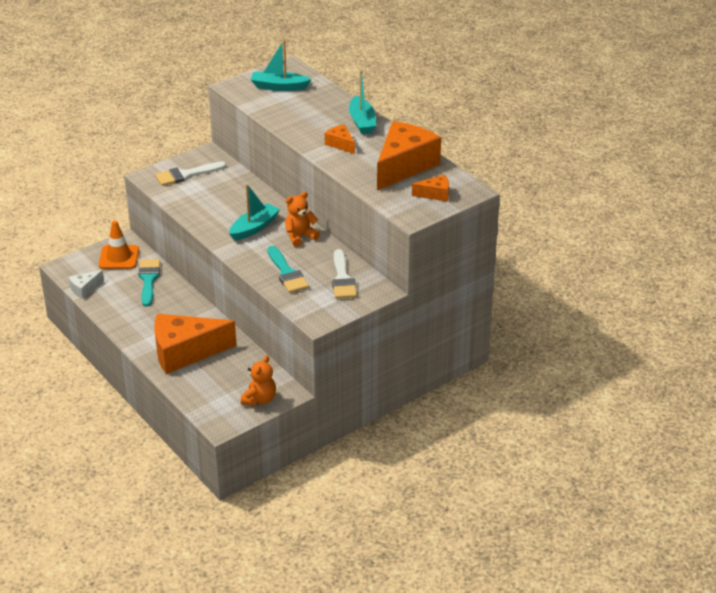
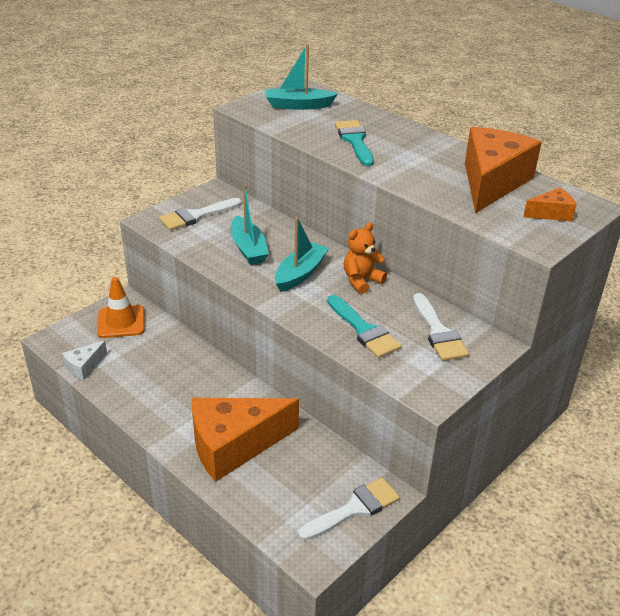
camera: 10 degrees left, 0 degrees up
turquoise brush [138,259,160,307] -> turquoise brush moved to [335,120,374,166]
orange teddy bear [241,355,276,406] -> white brush [298,478,400,541]
orange cheese [325,125,355,154] -> none
turquoise boat [349,70,376,134] -> turquoise boat moved to [231,185,269,265]

